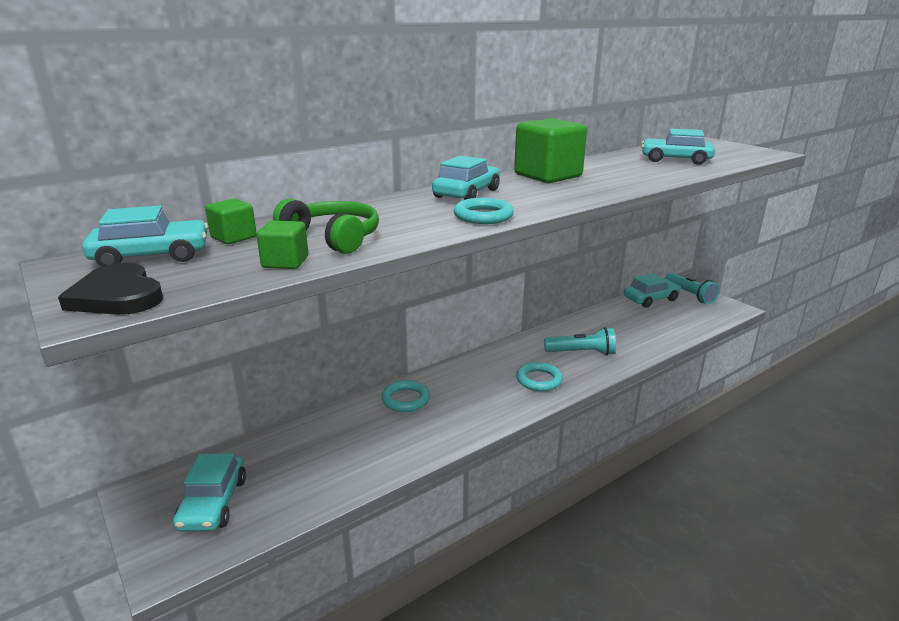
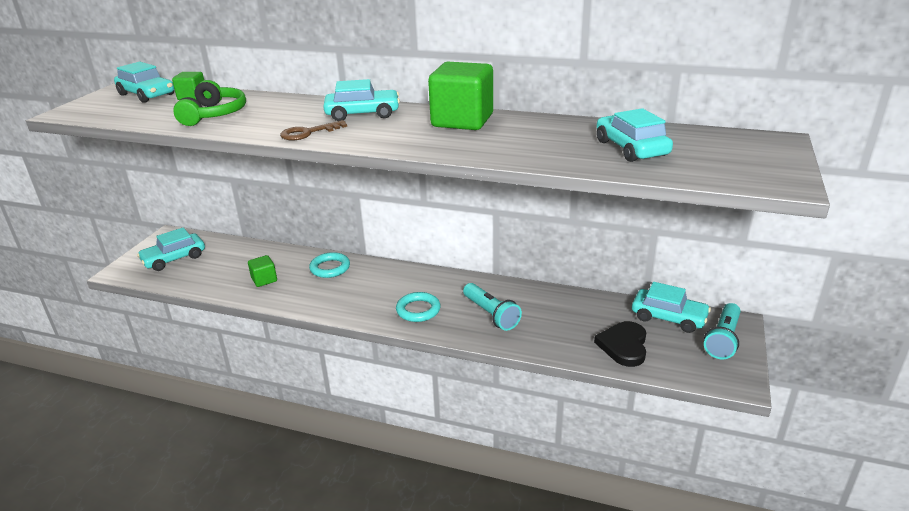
camera: 55 degrees right, 5 degrees up
black heart [58,262,163,315] -> black heart moved to [594,321,646,367]
green cube [256,221,308,269] -> green cube moved to [248,255,277,287]
turquoise ring [454,198,514,224] -> brown key [280,120,347,140]

